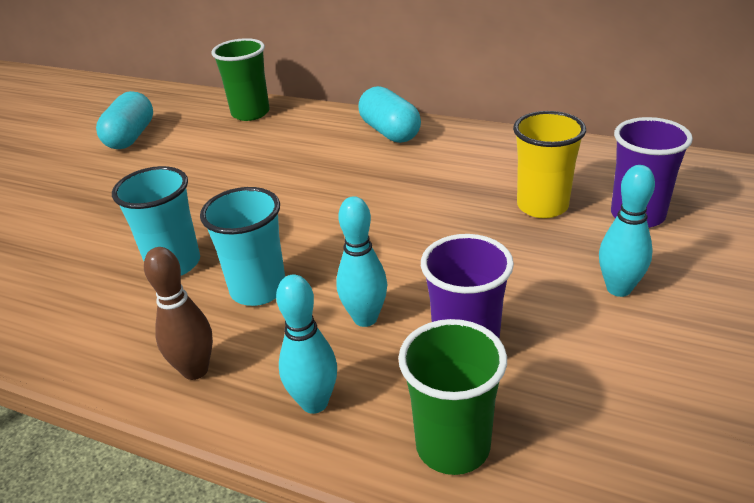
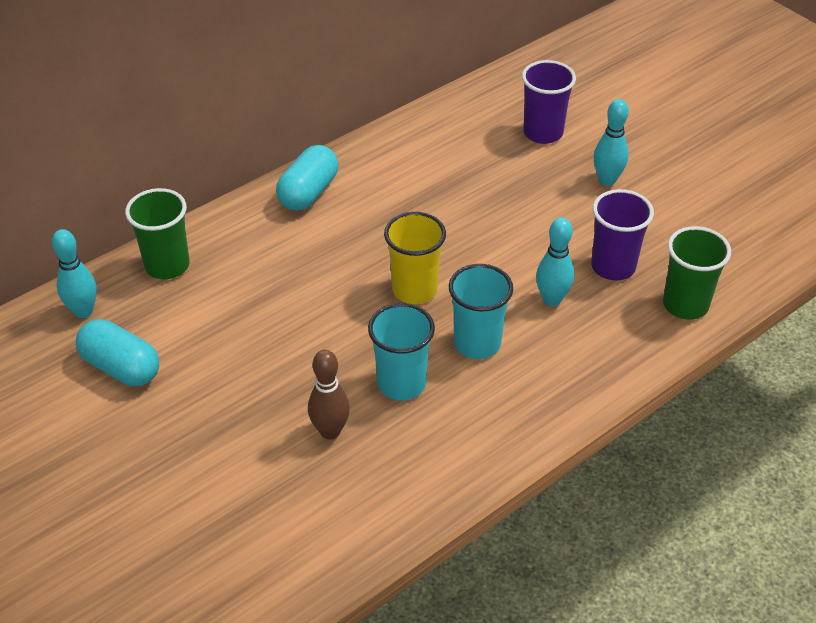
camera: 65 degrees left, 10 degrees up
brown bowling pin [144,247,213,380] -> brown bowling pin moved to [308,350,350,439]
turquoise bowling pin [276,275,337,414] -> turquoise bowling pin moved to [52,229,97,318]
turquoise capsule [359,86,421,143] -> turquoise capsule turned 60 degrees counterclockwise [276,145,338,211]
yellow cup [513,111,586,218] -> yellow cup moved to [384,212,446,304]

